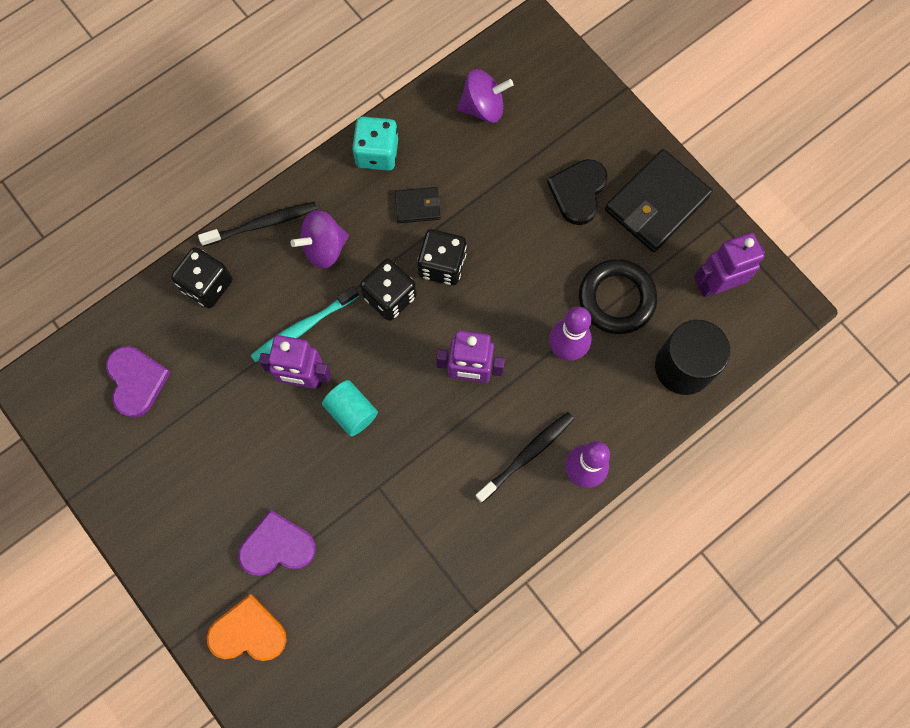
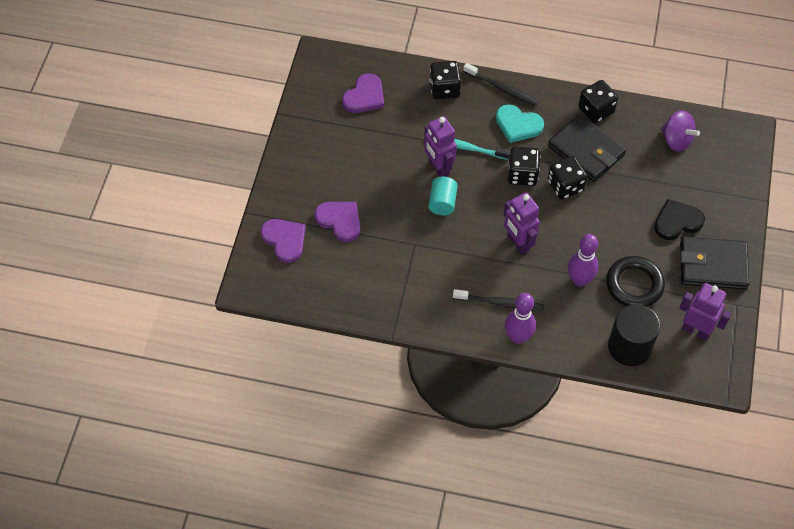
camera: 50 degrees right, 15 degrees down
orange heart [207,594,287,661] -> purple heart [261,219,306,263]
purple spinning top [291,210,349,269] -> turquoise heart [496,104,544,143]
turquoise dice [352,117,398,171] -> black dice [578,80,618,123]
black wallet [395,187,441,223] -> black wallet [548,114,626,182], size x2.02

